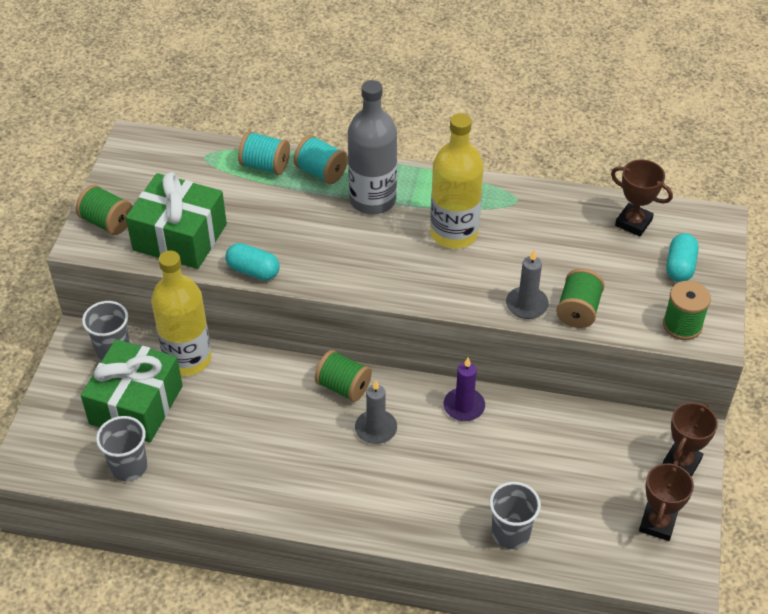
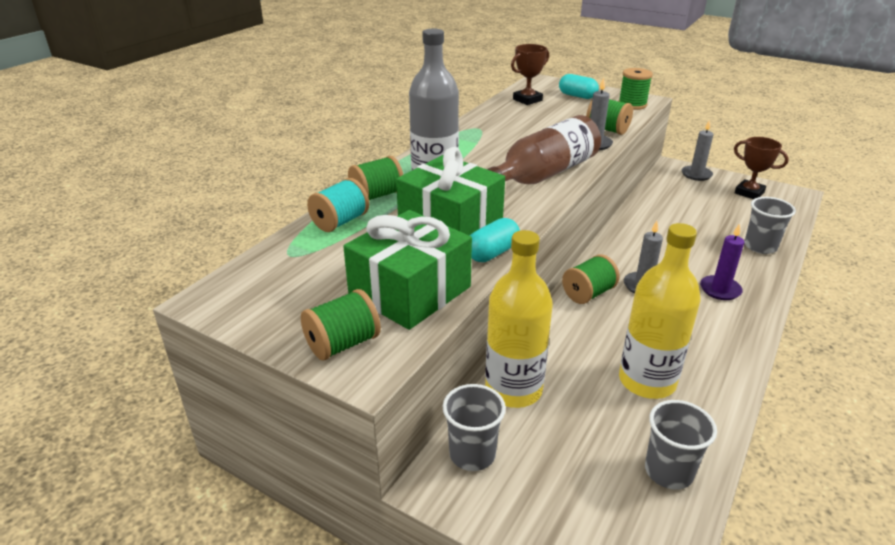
camera: 70 degrees left, 15 degrees down
green gift [81,339,183,443] -> green gift moved to [396,147,505,236]
turquoise spool [294,135,348,184] -> green spool [348,156,403,200]
yellow bottle [430,113,484,249] -> yellow bottle moved to [619,223,701,399]
purple candle [444,358,485,421] -> purple candle moved to [700,223,744,300]
brown trophy [663,403,718,477] -> grey candle [682,120,713,181]
none -> brown bottle [487,115,601,184]

